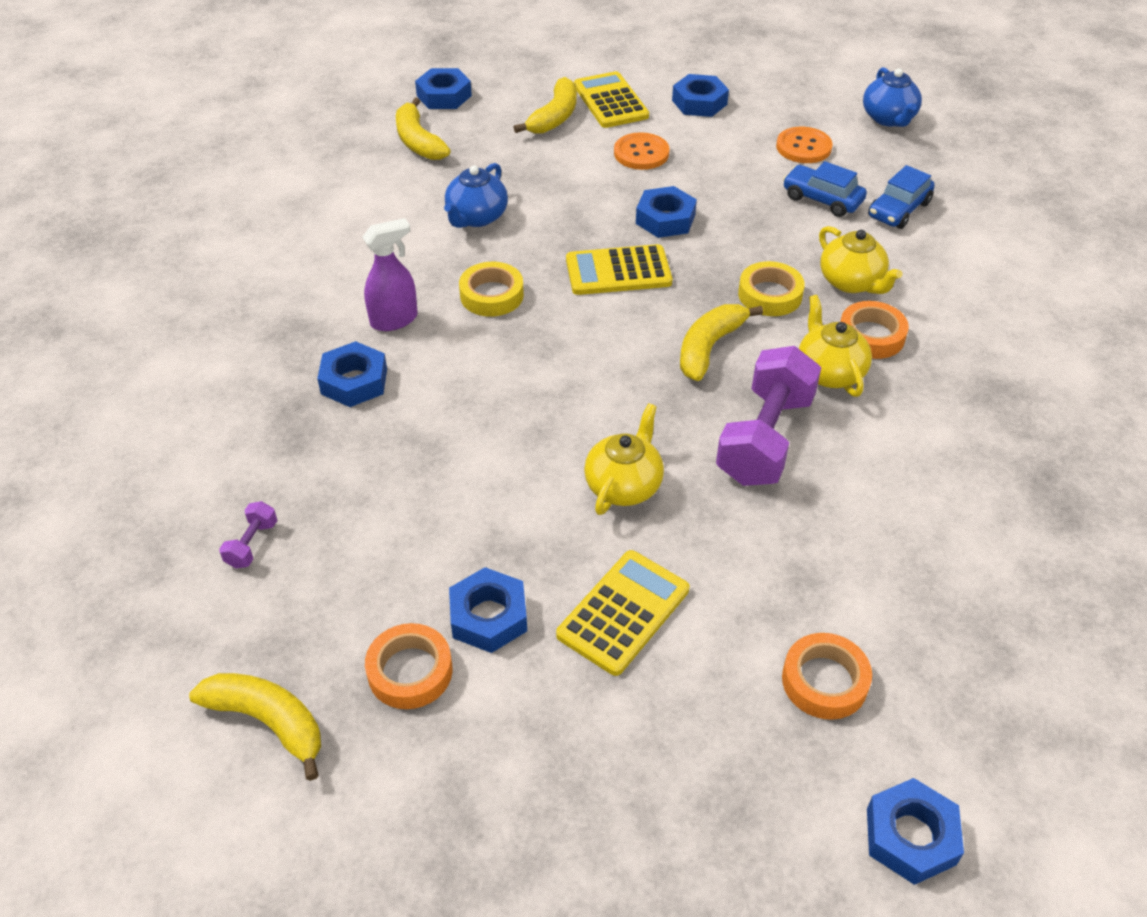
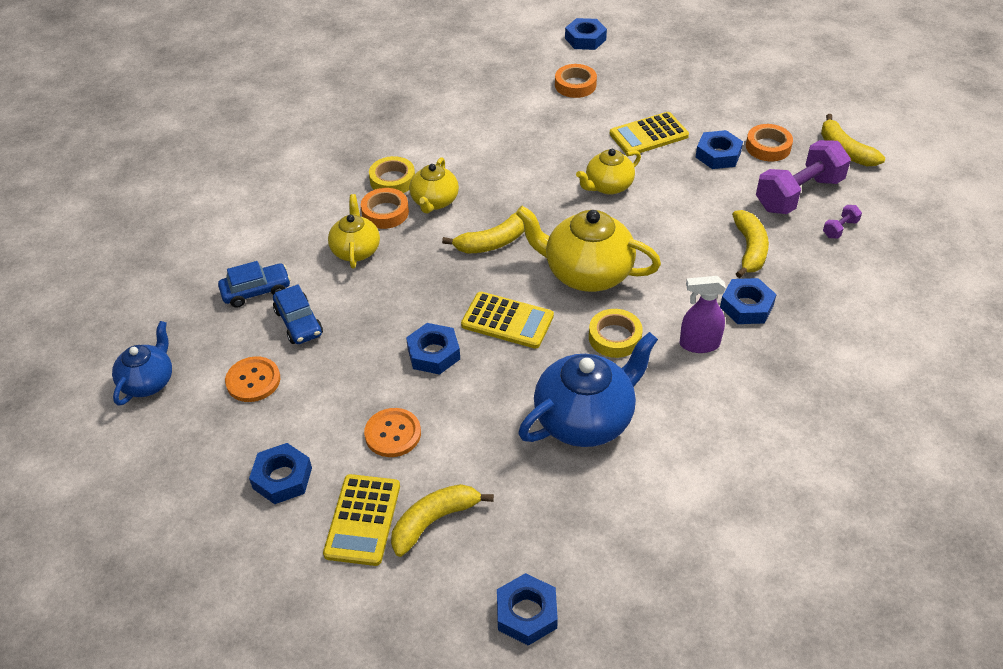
camera: 150 degrees left, 0 degrees up
yellow banana [396,97,451,160] -> yellow banana moved to [732,210,769,278]
blue teapot [444,163,508,228] -> blue teapot [519,332,658,447], size x1.67
purple dumbbell [716,346,821,486] -> purple dumbbell moved to [756,140,851,214]
yellow tape [738,261,805,316] -> yellow tape moved to [369,156,415,193]
none -> yellow teapot [516,206,661,292]

